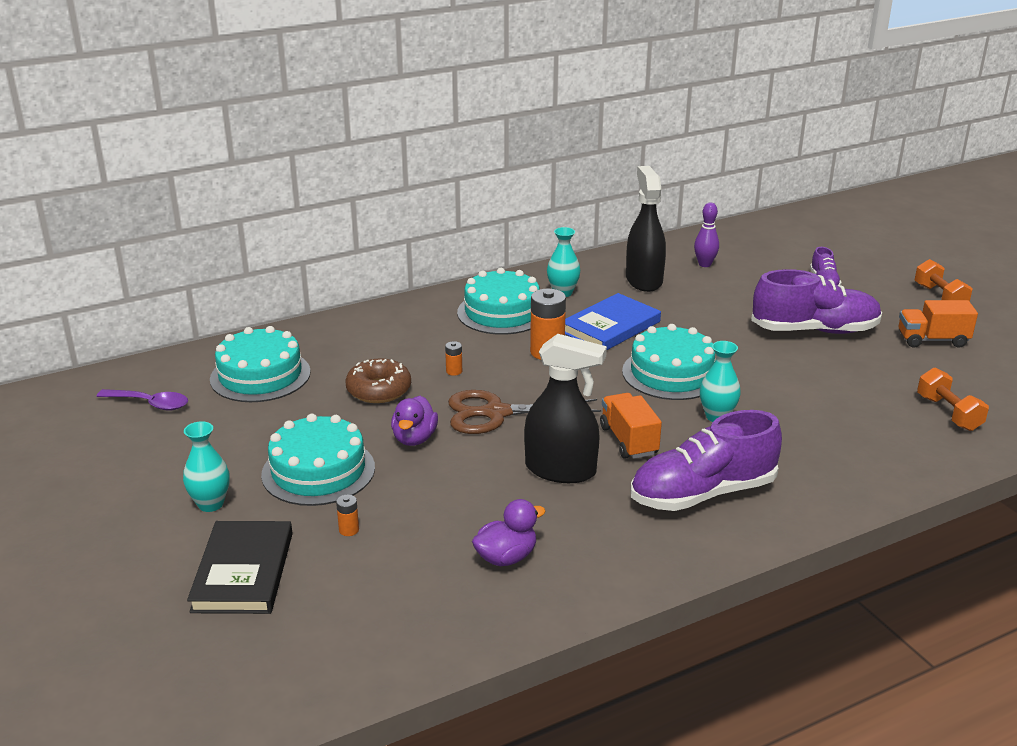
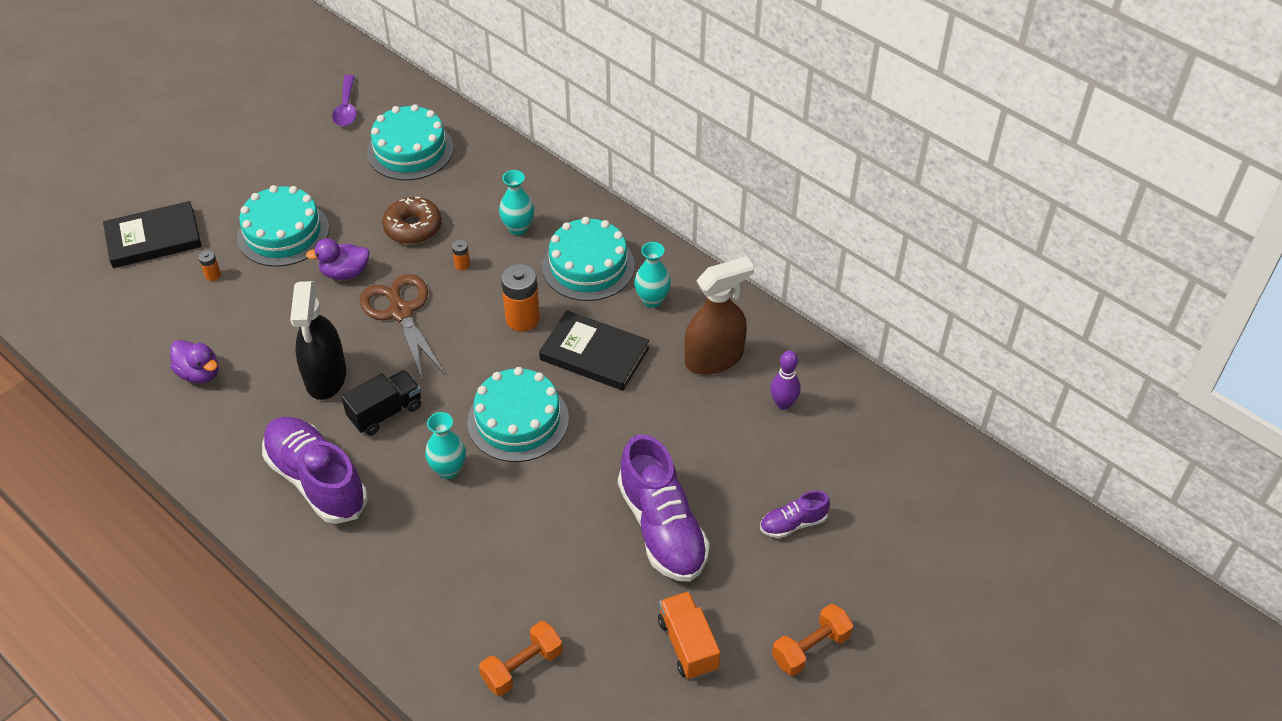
camera: 70 degrees right, 20 degrees up
turquoise vase [183,421,230,512] -> turquoise vase moved to [499,170,534,235]
blue book [565,293,661,350] -> black book [539,310,649,391]
orange truck [600,393,662,459] -> black truck [341,370,421,435]
black spray bottle [626,166,666,292] -> brown spray bottle [684,256,754,375]

